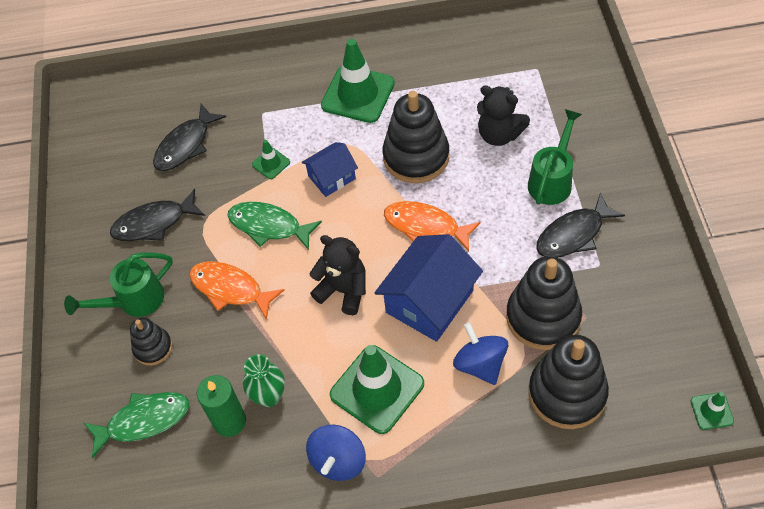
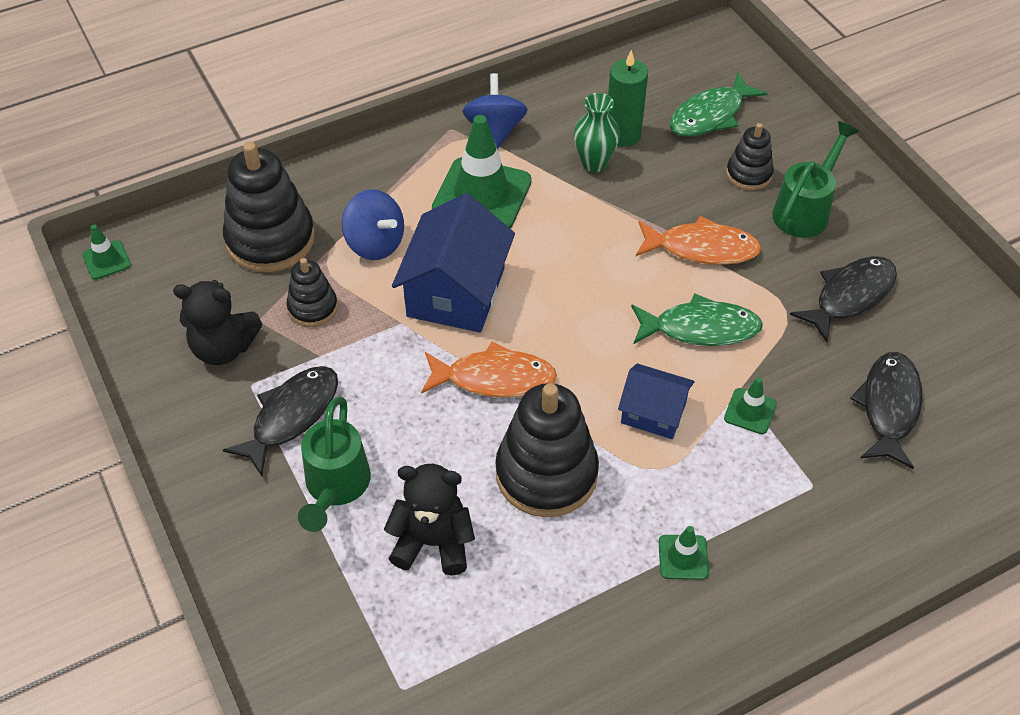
camera: 155 degrees right, 5 degrees down
blue house [302,142,358,197] -> blue house turned 75 degrees clockwise [618,363,695,439]
black teddy bear [309,235,366,315] -> black teddy bear moved to [173,280,262,365]
green traffic cone [321,39,395,123] -> green traffic cone [659,526,709,580], size x0.47
black stacking toy [506,256,582,350] -> black stacking toy [287,258,338,327], size x0.54

